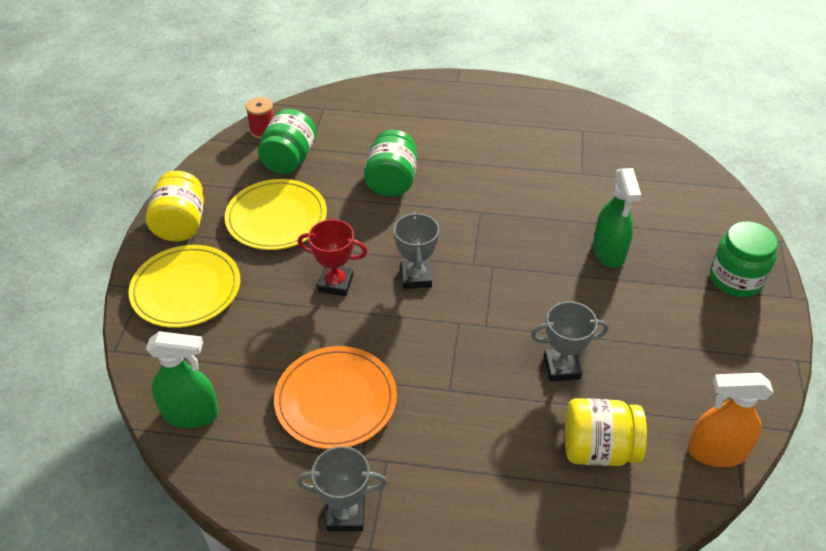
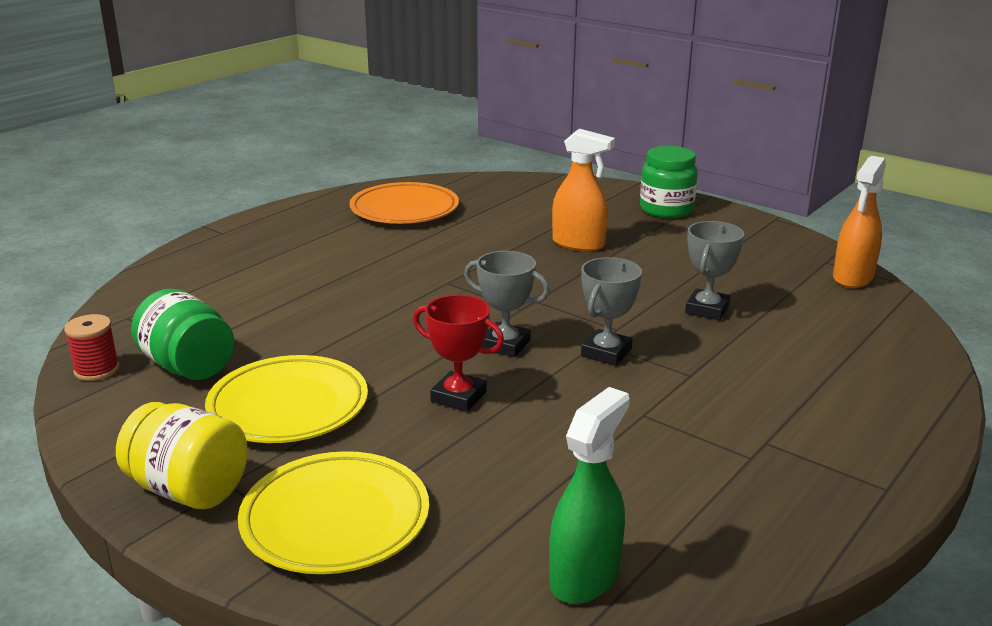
camera: 60 degrees left, 20 degrees down
orange plate [274,346,397,449] -> orange plate moved to [349,182,459,224]
grey trophy [297,446,387,531] -> grey trophy moved to [581,257,642,366]
red trophy [298,219,367,296] -> red trophy turned 75 degrees clockwise [413,295,504,412]
green jar [364,130,417,197] -> none
yellow jar [565,398,647,466] -> none
green spray bottle [593,168,641,268] -> orange spray bottle [552,129,615,251]

